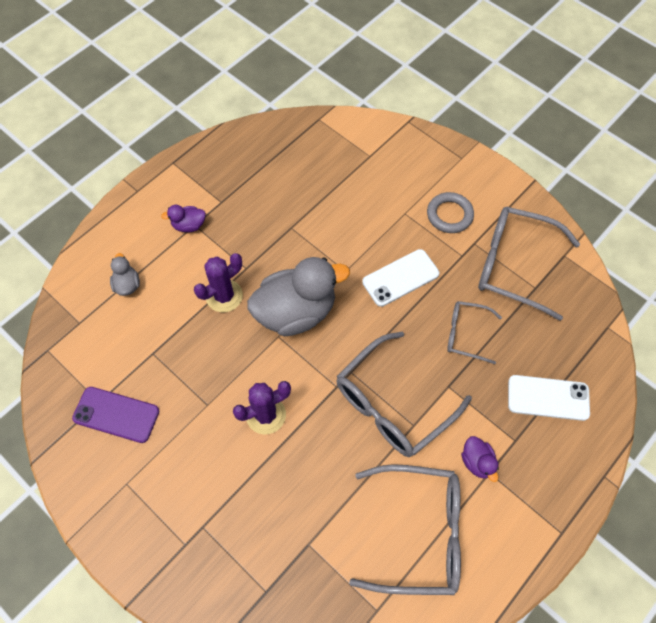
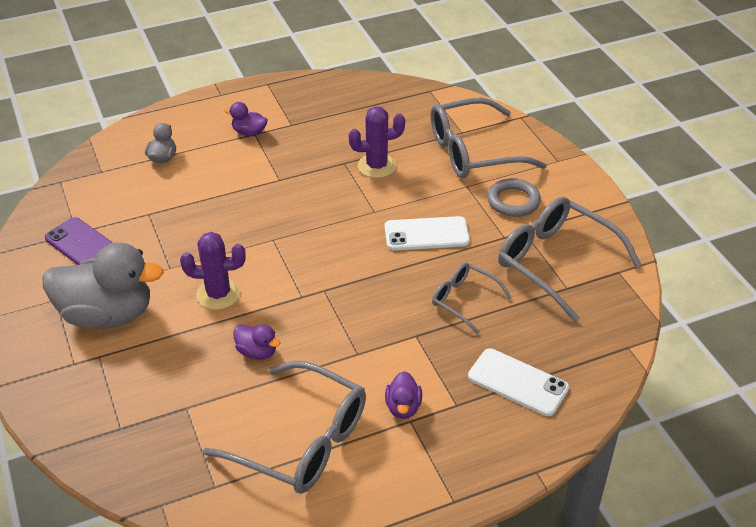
camera: 25 degrees right, 20 degrees down
purple cactus [194,253,243,312] -> purple cactus moved to [349,106,405,178]
grey duck [247,257,350,336] -> grey duck moved to [43,242,164,329]
grey glasses [336,332,472,457] -> grey glasses moved to [430,98,547,178]
none -> purple duck [233,324,280,360]

